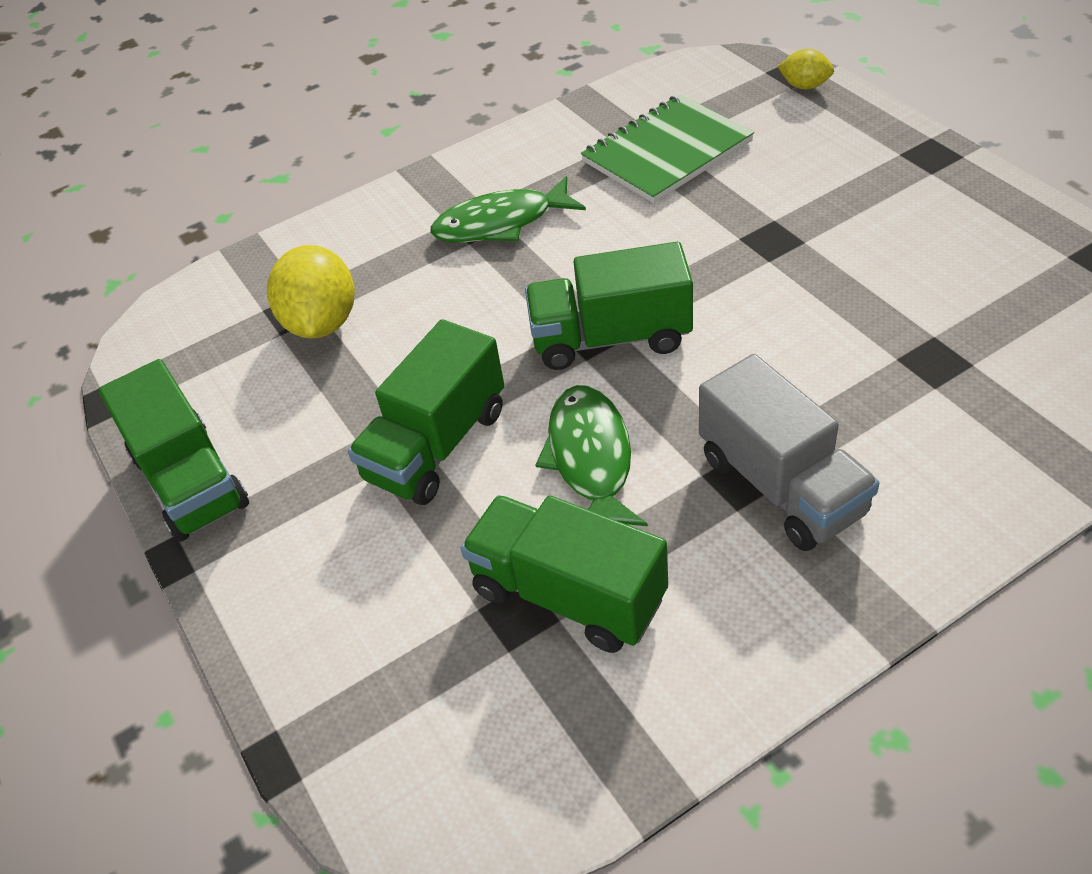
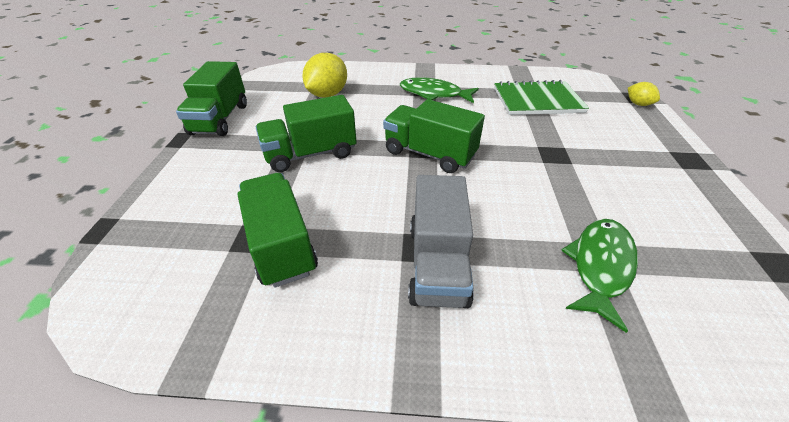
camera: 30 degrees right, 5 degrees down
green fish [535,385,648,526] -> green fish moved to [561,219,638,333]

